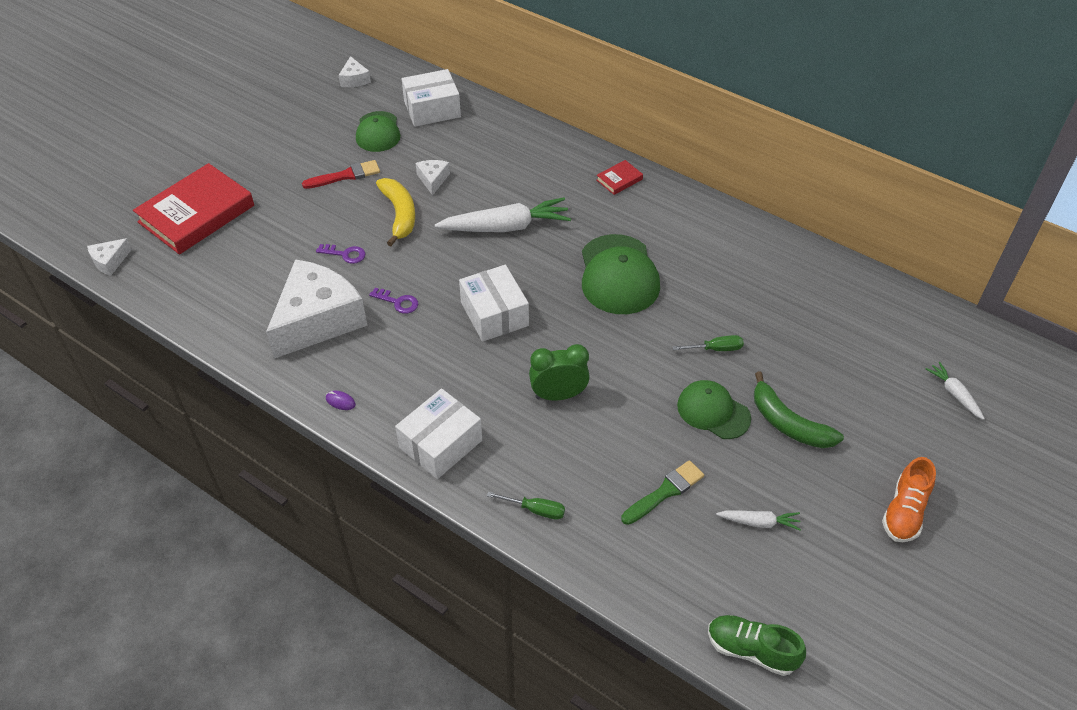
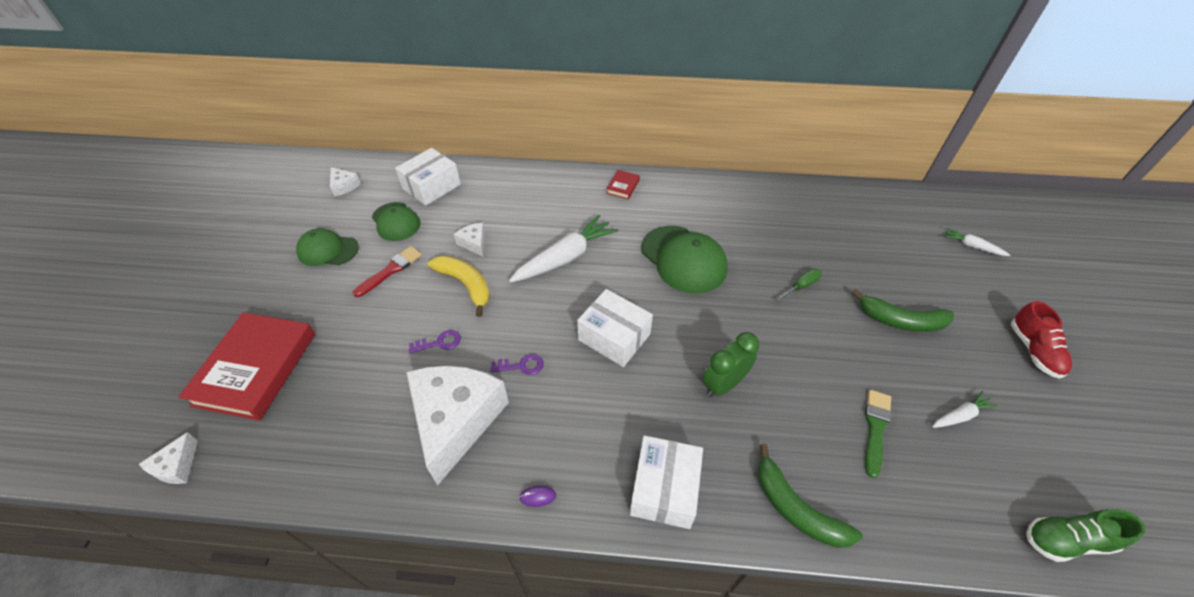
camera: 30 degrees left, 0 degrees up
green screwdriver [487,492,565,520] -> green banana [758,444,862,548]
green cap [677,380,751,439] -> green cap moved to [296,228,359,266]
orange shoe [882,457,936,542] -> red shoe [1011,301,1072,379]

